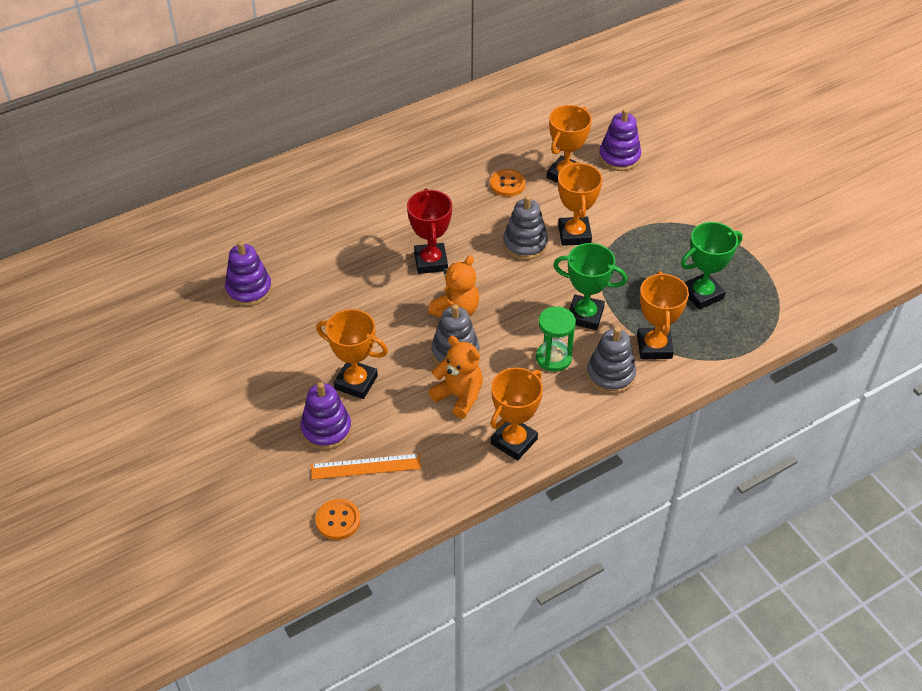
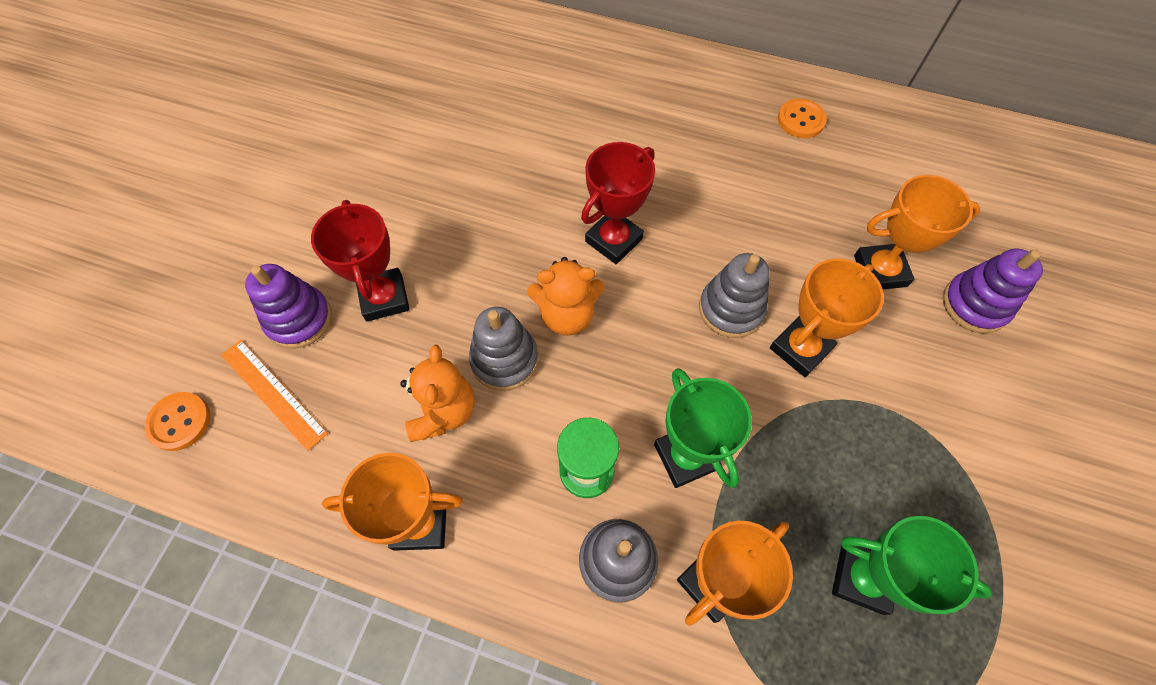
camera: 50 degrees right, 15 degrees up
purple stacking toy [225,241,272,307] -> none
orange trophy [316,309,388,399] -> red trophy [311,200,410,322]
orange button [490,169,526,197] -> orange button moved to [778,98,827,138]

